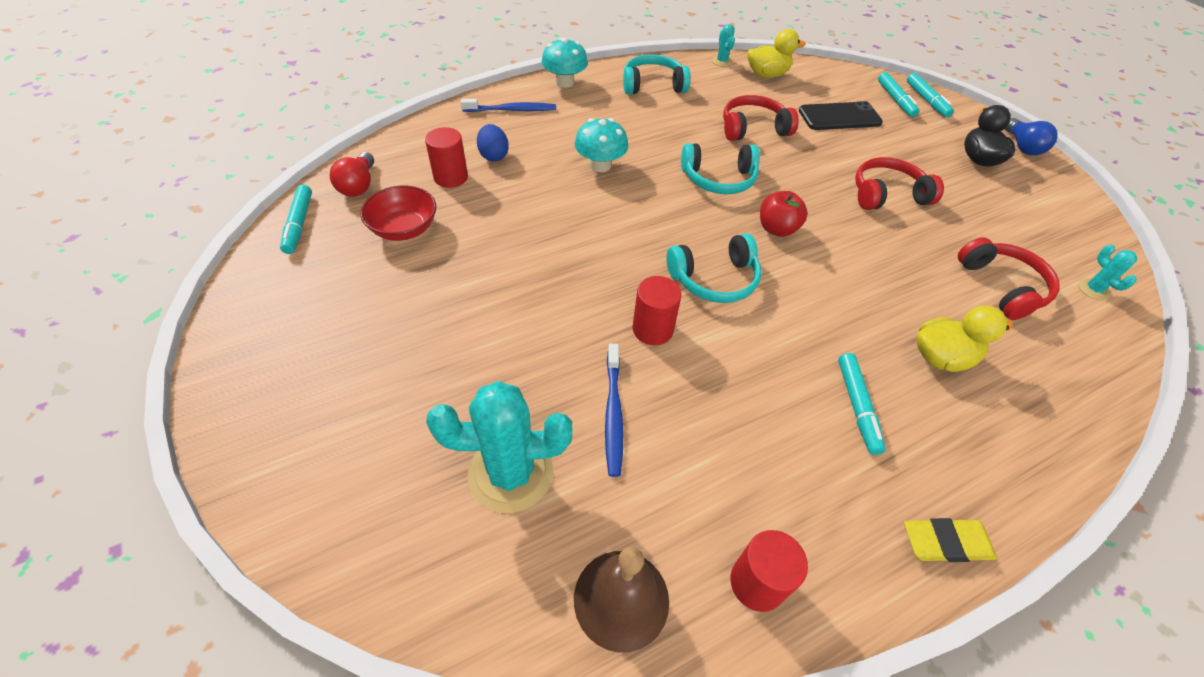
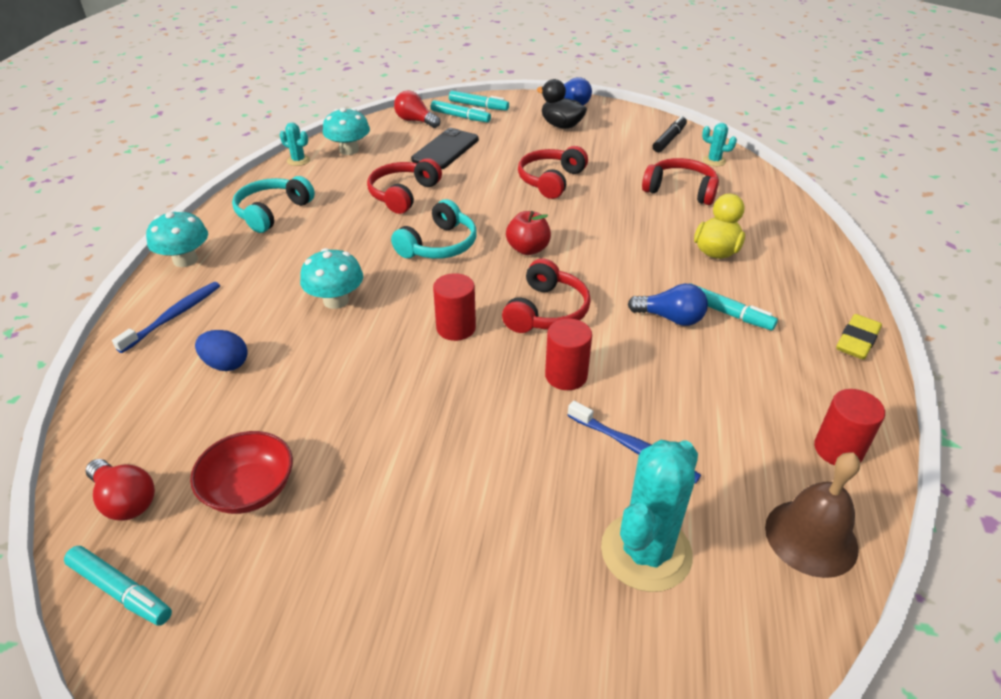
camera: 50 degrees left, 10 degrees down
red cylinder [425,127,468,188] -> red cylinder moved to [433,273,476,341]
turquoise headphones [666,233,761,303] -> red headphones [502,258,591,333]
yellow duck [747,29,806,78] -> turquoise mushroom [323,107,370,155]
none -> red light bulb [394,91,440,128]
none -> blue light bulb [628,284,708,326]
none -> black marker [653,116,687,152]

